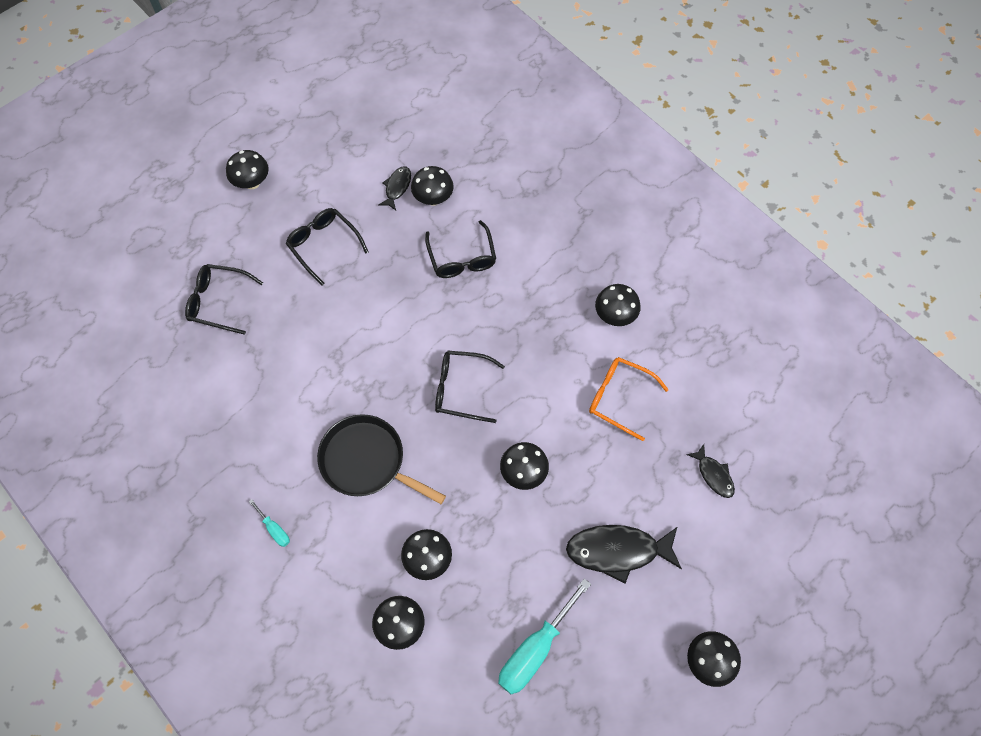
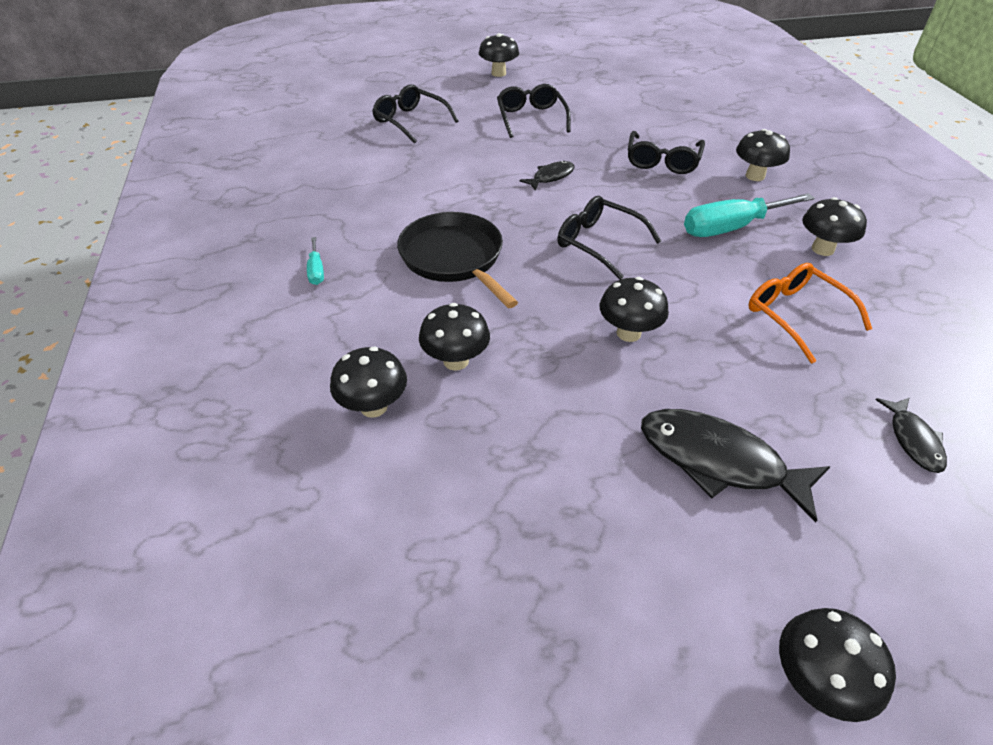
camera: 30 degrees right, 20 degrees down
black fish [378,167,411,210] -> black fish moved to [519,161,575,191]
black mushroom [411,166,454,205] -> black mushroom moved to [736,129,790,181]
turquoise screwdriver [498,579,591,694] -> turquoise screwdriver moved to [684,193,815,237]

